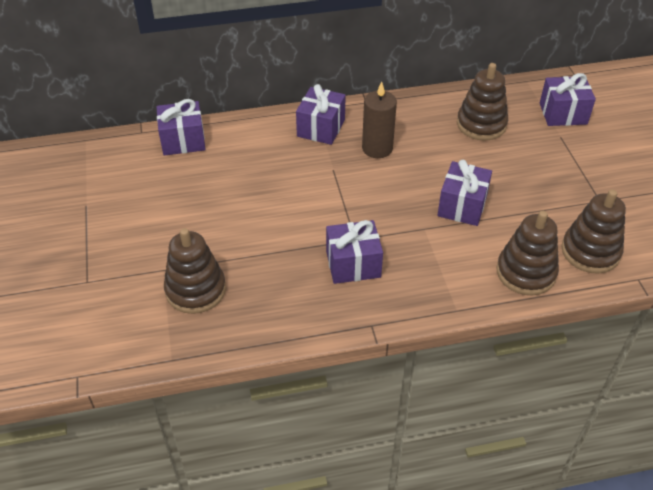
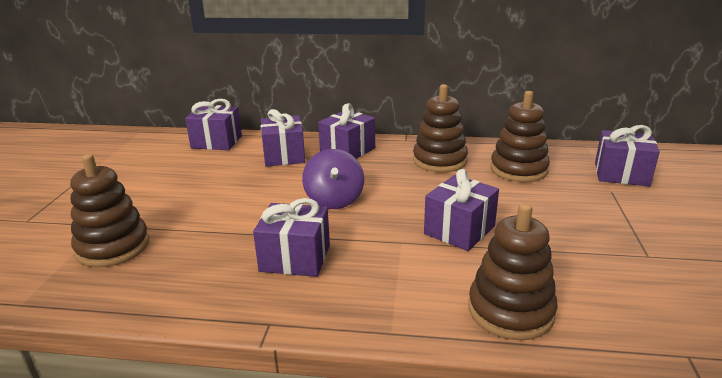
camera: 20 degrees right, 20 degrees down
brown candle [362,82,397,158] -> none
brown stacking toy [561,189,626,274] -> brown stacking toy moved to [413,84,468,173]
none -> purple gift [261,109,305,167]
none -> purple spinning top [302,149,364,209]

